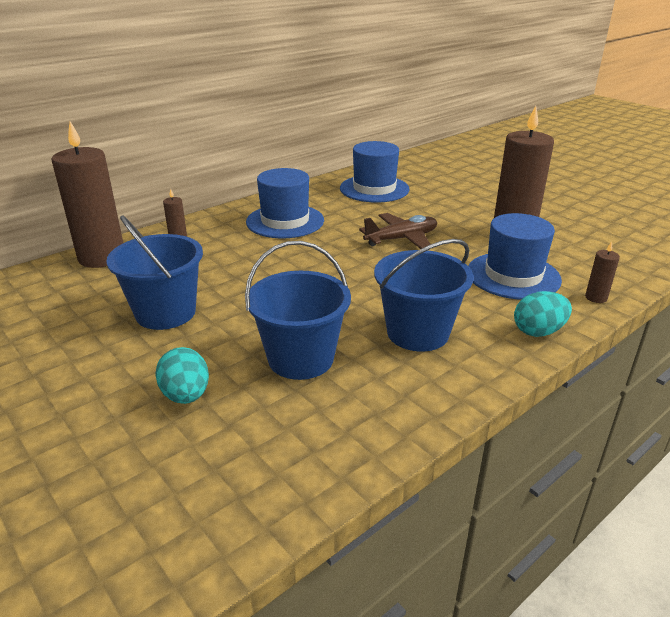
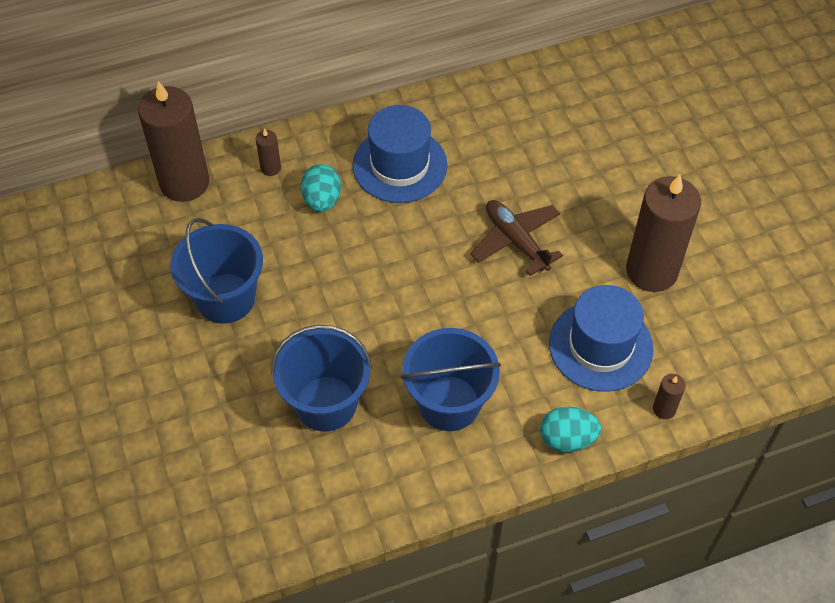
camera: 20 degrees right, 25 degrees up
turquoise egg [155,347,209,404] -> turquoise egg moved to [301,164,341,212]
blue hat [340,141,410,203] -> none
brown plane [359,213,437,249] -> brown plane turned 120 degrees counterclockwise [470,200,563,276]

